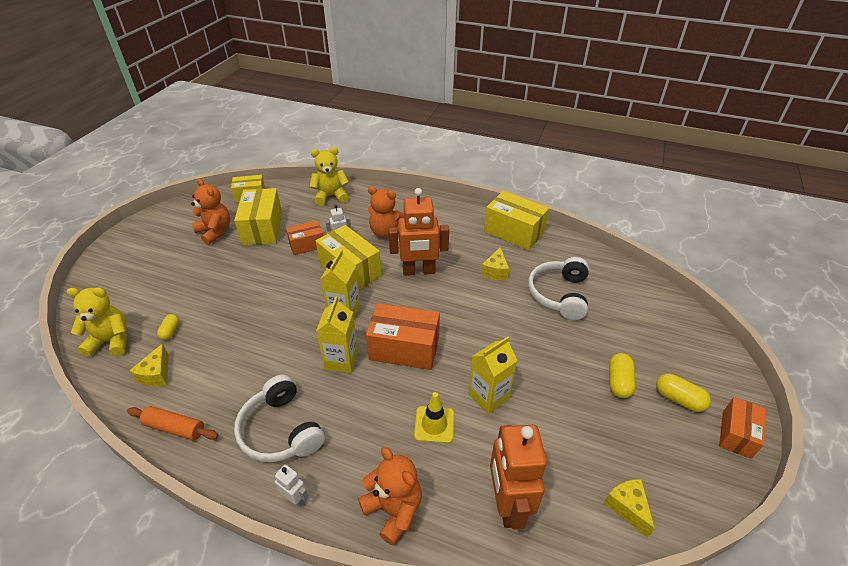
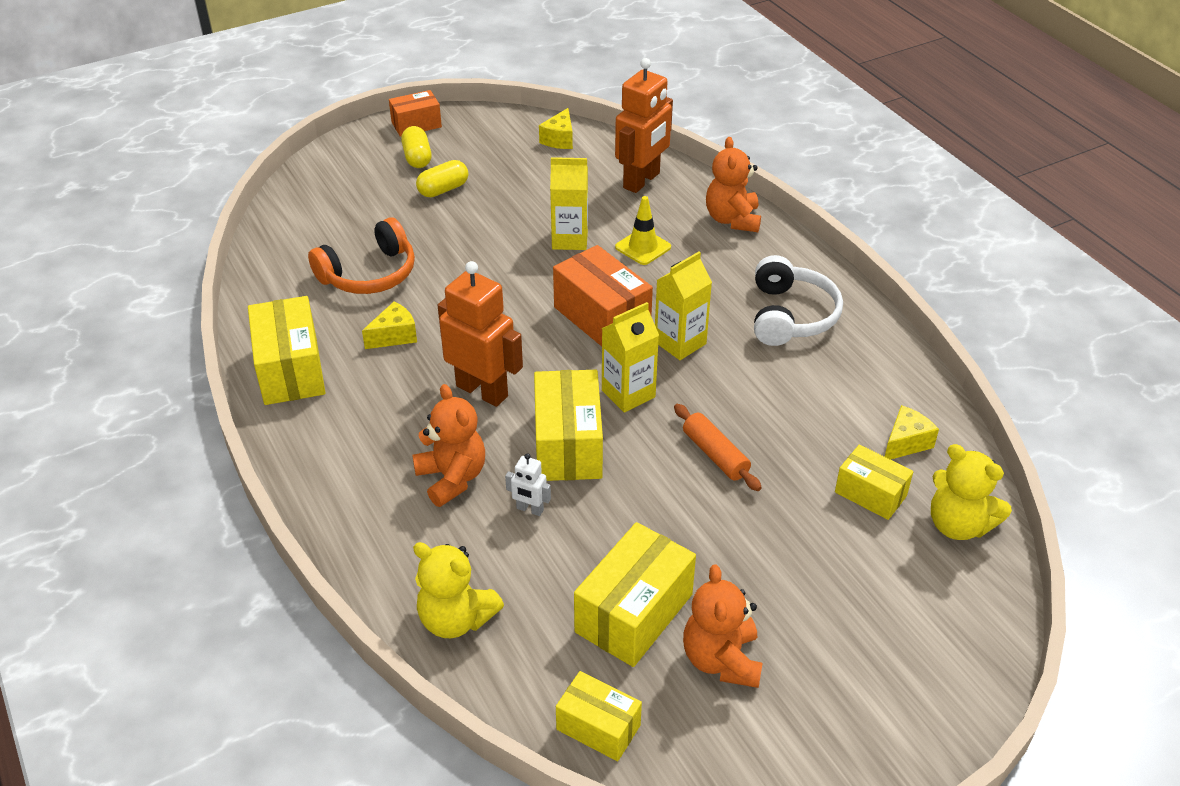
camera: 140 degrees left, 0 degrees up
orange rolling pin [127,406,218,441] -> orange rolling pin moved to [674,404,762,491]
yellow capsule [157,314,179,340] -> yellow box [835,444,913,520]
white robot [275,464,309,508] -> none
orange box [286,221,323,255] -> none
white headphones [528,257,589,320] -> orange headphones [308,217,415,294]

